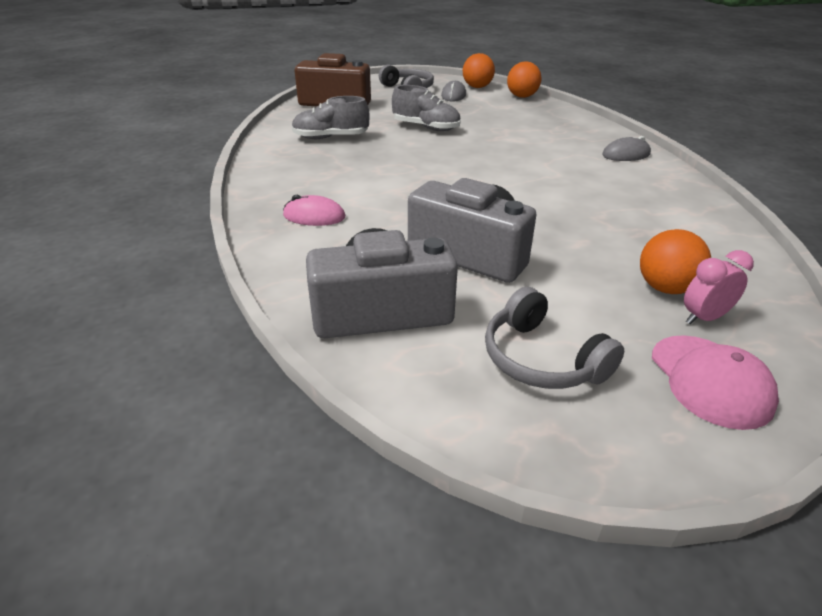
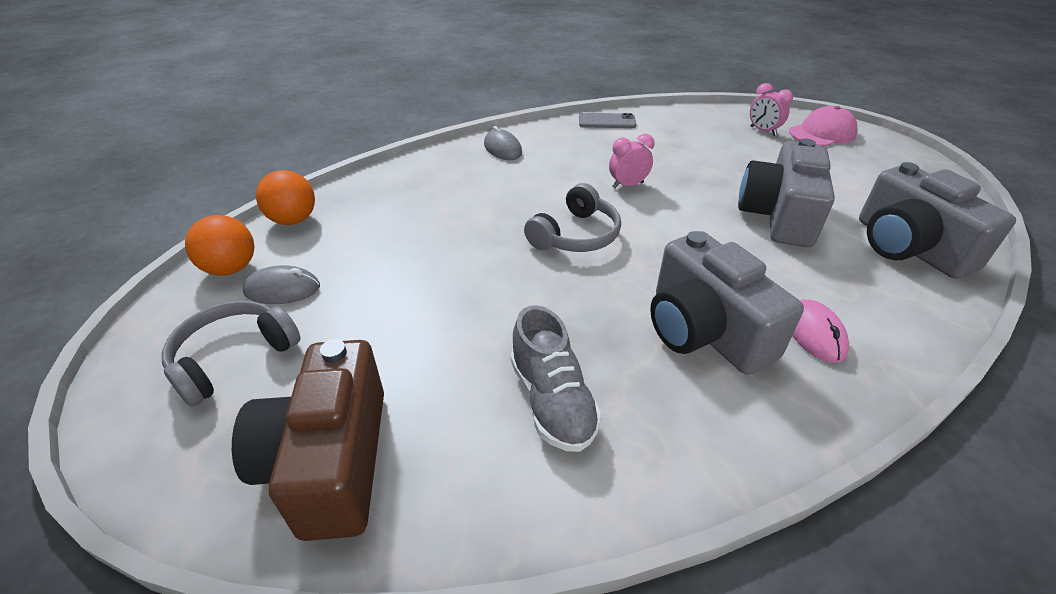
camera: 105 degrees left, 5 degrees up
grey shoe [392,85,461,131] -> none
grey headphones [485,287,624,389] -> grey headphones moved to [524,183,621,252]
orange ball [640,229,711,294] -> none
none -> grey phone [579,113,636,128]
none -> pink clock [609,134,655,188]
none -> grey camera [650,231,804,375]

